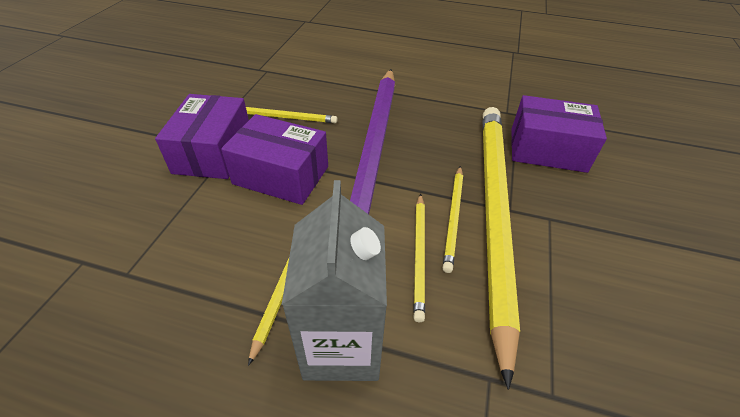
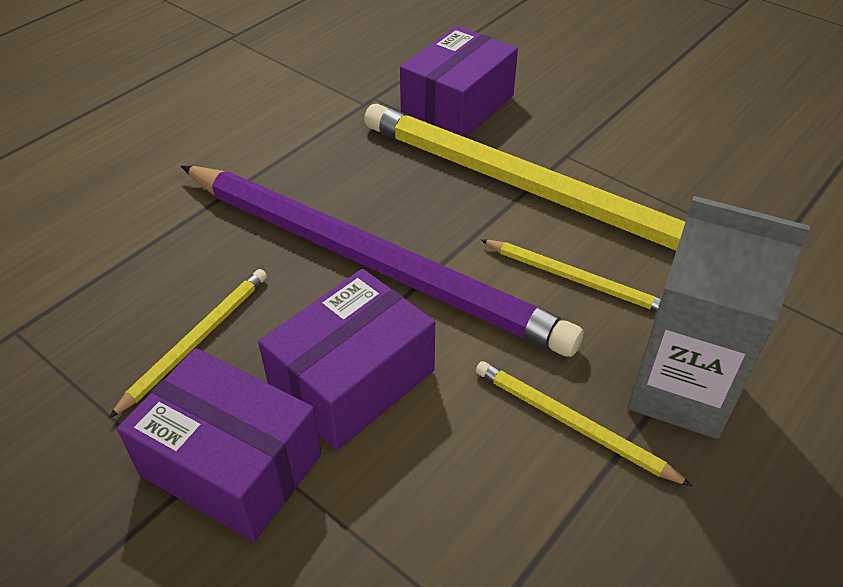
camera: 65 degrees left, 0 degrees up
yellow pencil [443,166,463,273] -> none

